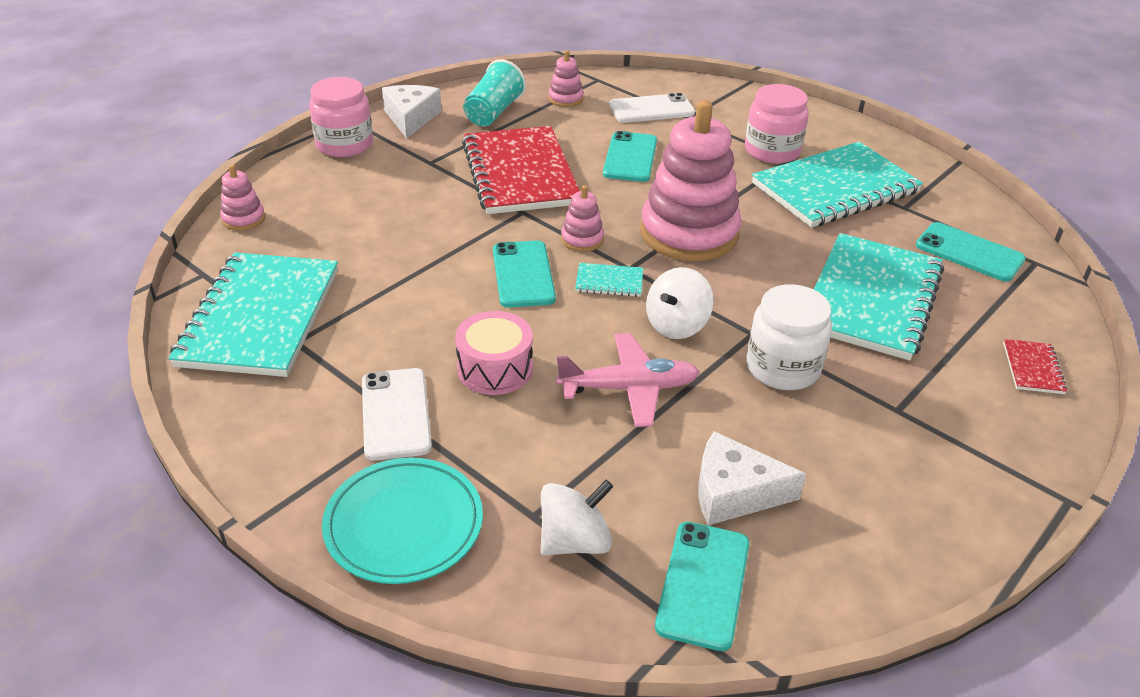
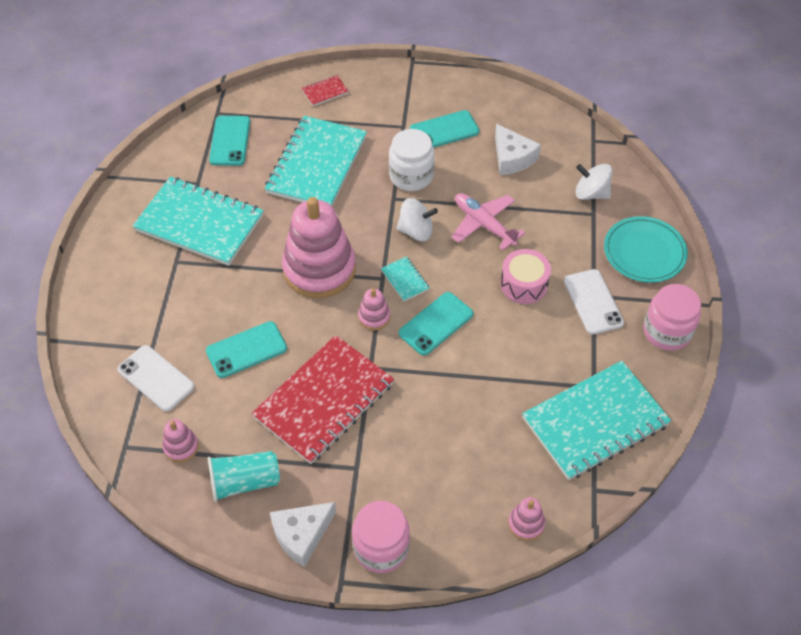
camera: 125 degrees left, 15 degrees up
white phone [362,368,432,461] -> white phone turned 60 degrees counterclockwise [564,269,624,335]
turquoise phone [655,522,750,651] -> turquoise phone moved to [410,110,479,148]
pink jar [745,84,809,164] -> pink jar moved to [643,284,701,351]
turquoise notebook [814,233,944,361] -> turquoise notebook turned 60 degrees counterclockwise [264,116,367,206]

